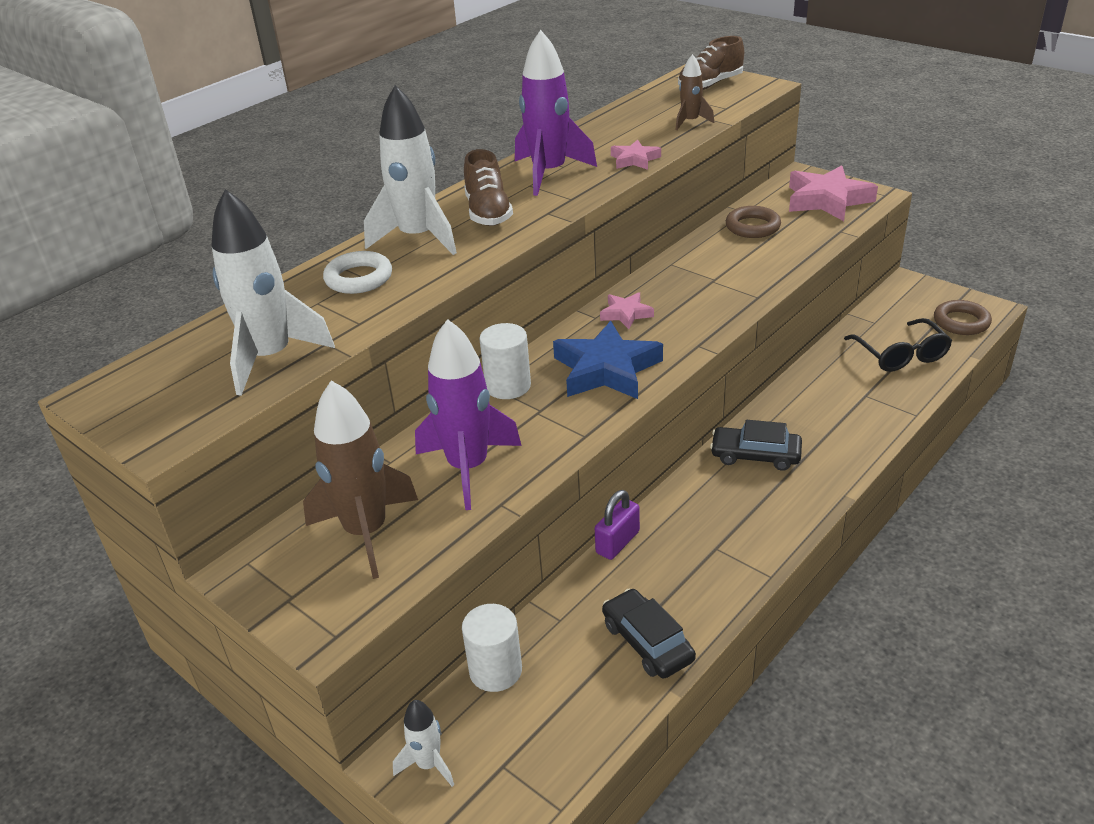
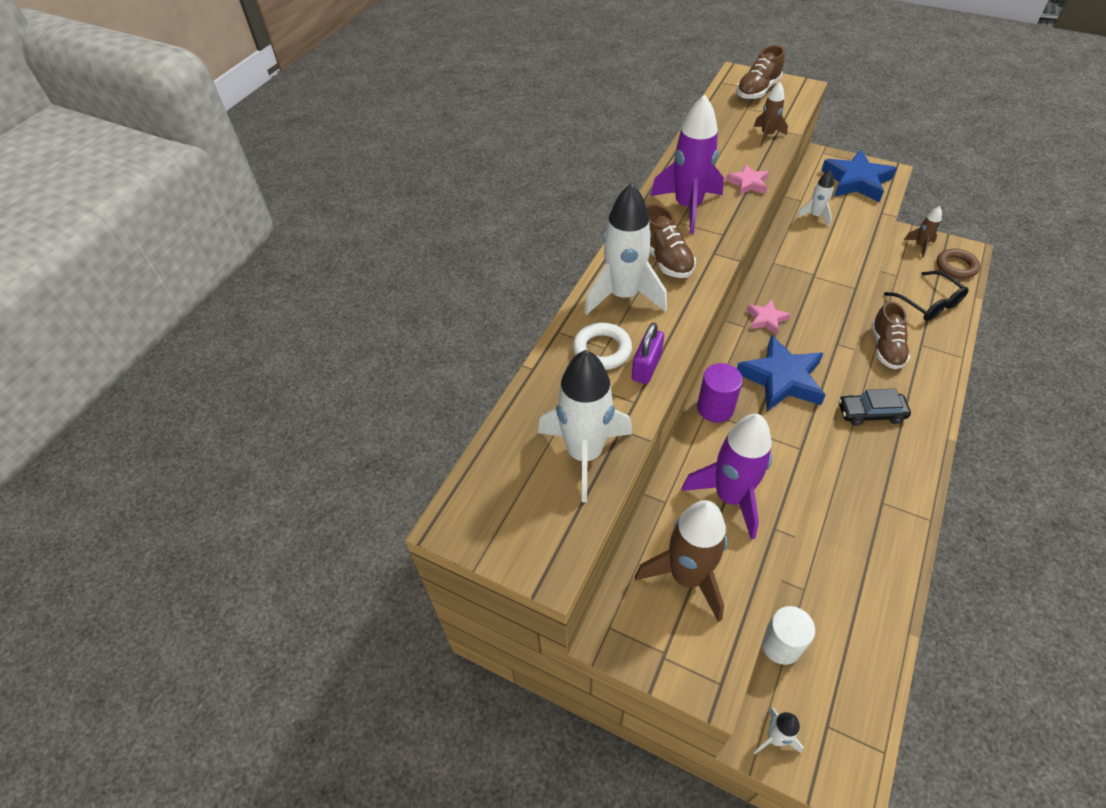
camera: 15 degrees left, 15 degrees up
white cylinder [479,323,531,399] -> purple cylinder [697,363,743,423]
purple padlock [595,490,640,560] -> purple padlock moved to [632,322,664,384]
black car [602,589,696,678] -> none
brown ring [726,206,781,238] -> white rocket [797,170,834,226]
pink star [789,165,878,221] -> blue star [821,149,897,202]
none -> brown shoe [871,301,910,369]
none -> brown rocket [904,206,942,258]

